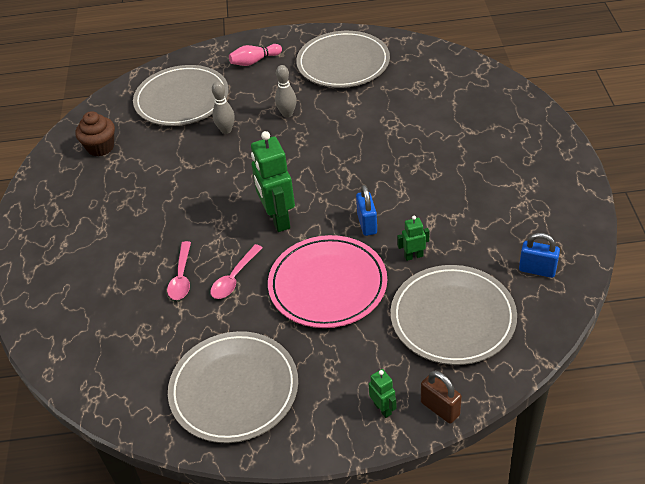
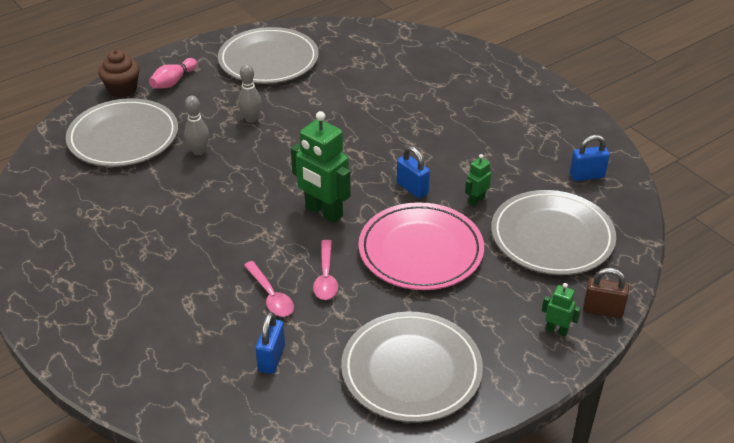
camera: 35 degrees left, 5 degrees down
brown cupcake [75,111,115,157] -> brown cupcake moved to [98,50,140,98]
none -> blue padlock [256,312,285,374]

